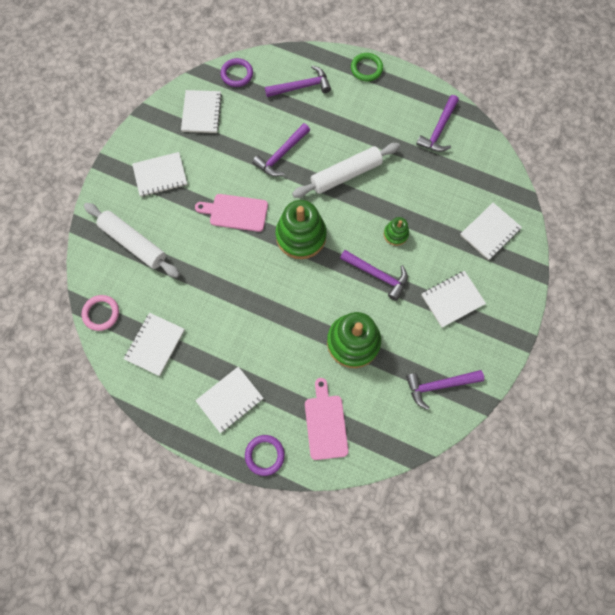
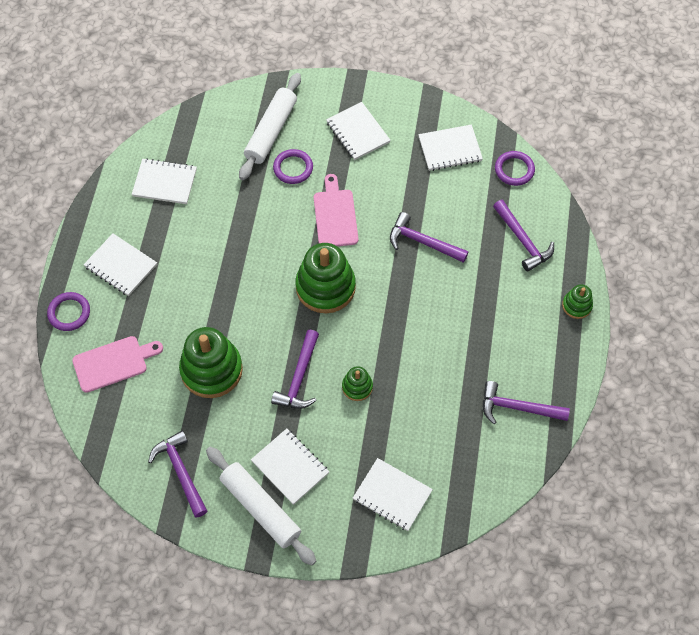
camera: 75 degrees right, 10 degrees down
pink ring [82,295,119,331] -> none
white rolling pin [292,143,400,198] -> white rolling pin moved to [206,447,316,566]
green ring [351,53,383,81] -> green stacking toy [562,284,593,319]
none -> purple ring [273,149,313,184]

